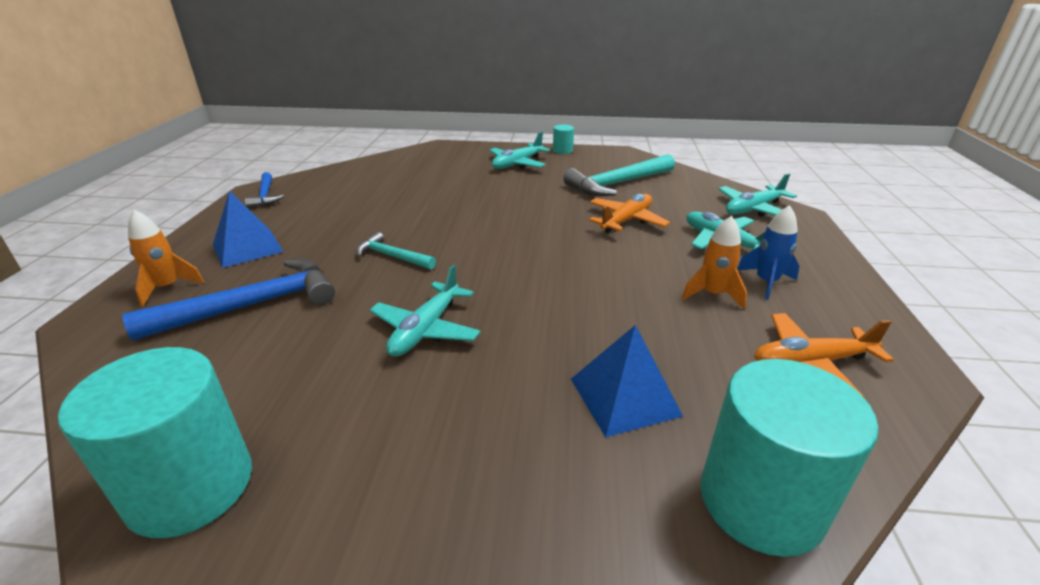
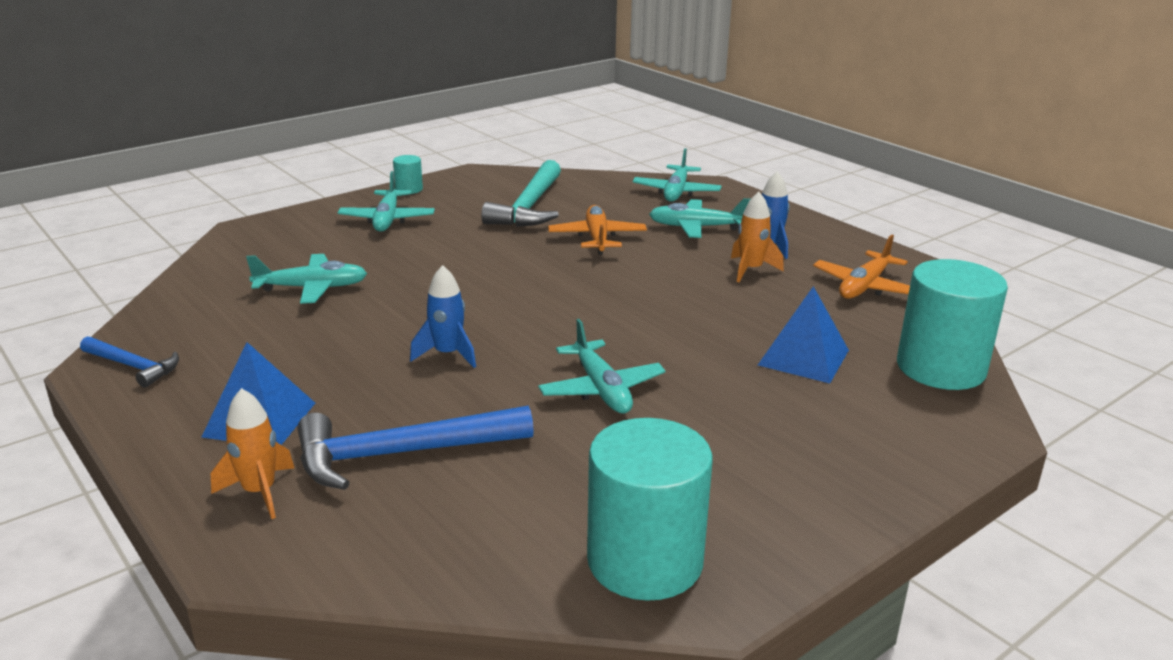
camera: 45 degrees left, 5 degrees down
blue hammer [123,259,335,340] -> blue hammer turned 120 degrees counterclockwise [298,406,534,490]
turquoise hammer [356,232,436,270] -> blue rocket [410,265,476,368]
none -> turquoise plane [246,254,367,304]

